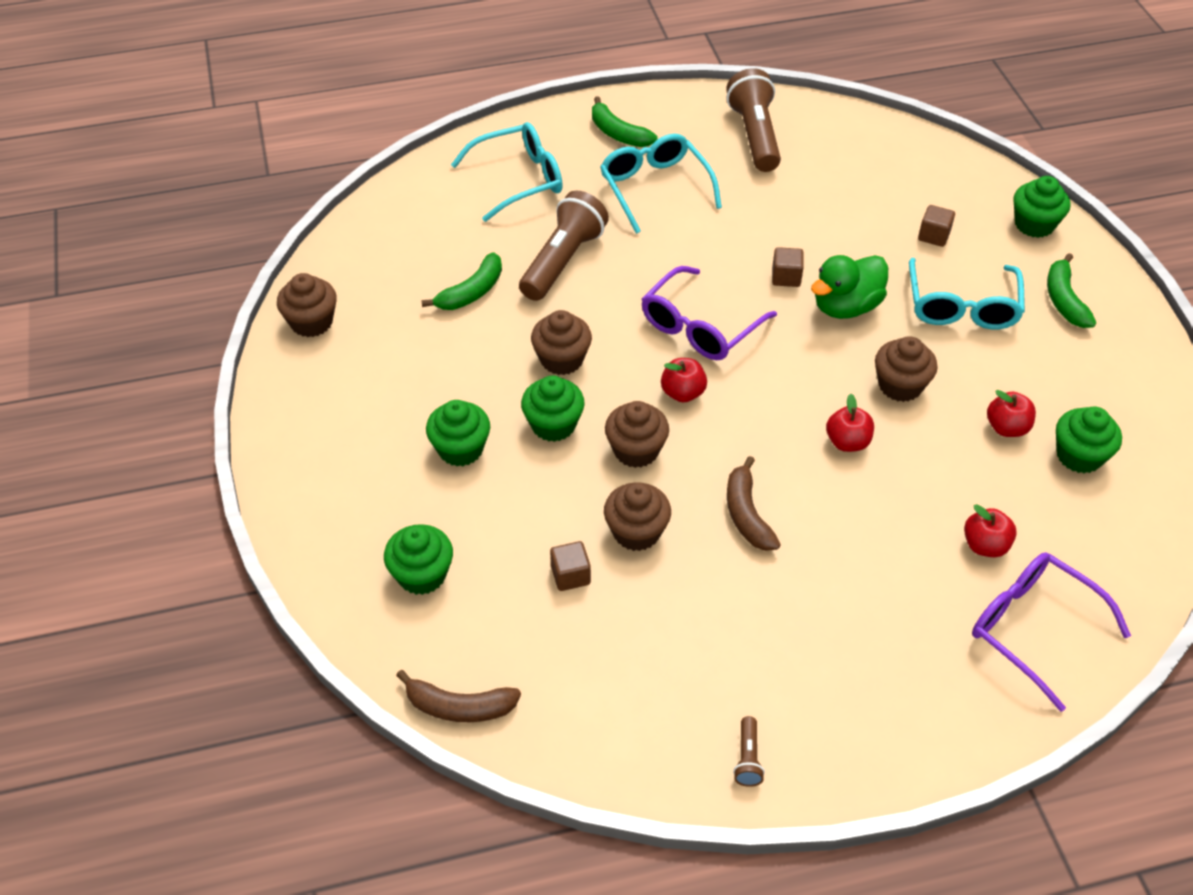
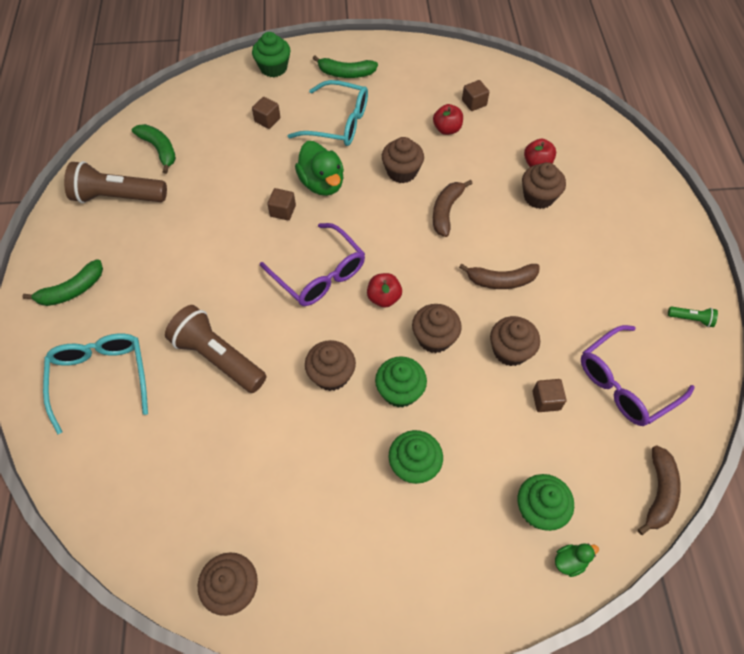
camera: 80 degrees left, 10 degrees up
green banana [421,252,502,310] -> green banana moved to [132,124,176,174]
turquoise glasses [600,134,722,234] -> none
brown flashlight [733,716,765,787] -> green flashlight [668,307,718,327]
red apple [826,394,874,452] -> brown banana [433,180,473,237]
purple glasses [972,552,1131,712] -> purple glasses moved to [581,325,695,426]
green cupcake [1056,406,1122,474] -> brown cube [462,80,489,111]
none -> brown cupcake [522,162,566,209]
none -> green duck [555,543,599,577]

